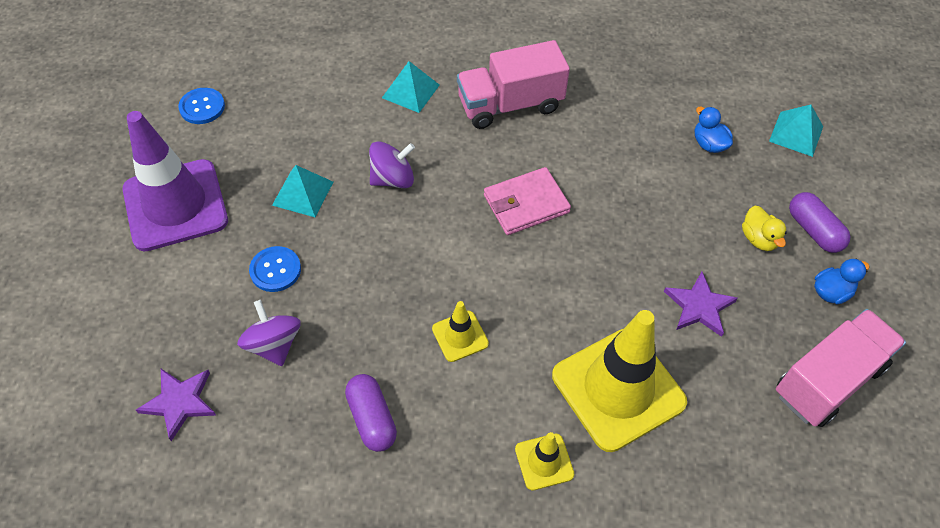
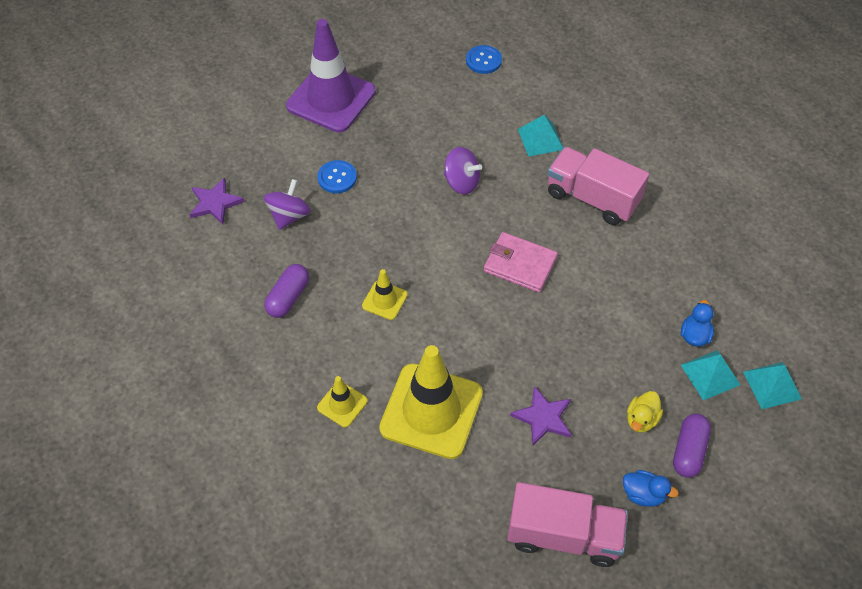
camera: 50 degrees right, 0 degrees up
blue button [178,88,225,124] -> blue button moved to [466,45,502,74]
turquoise pyramid [272,165,333,217] -> turquoise pyramid moved to [681,350,740,401]

